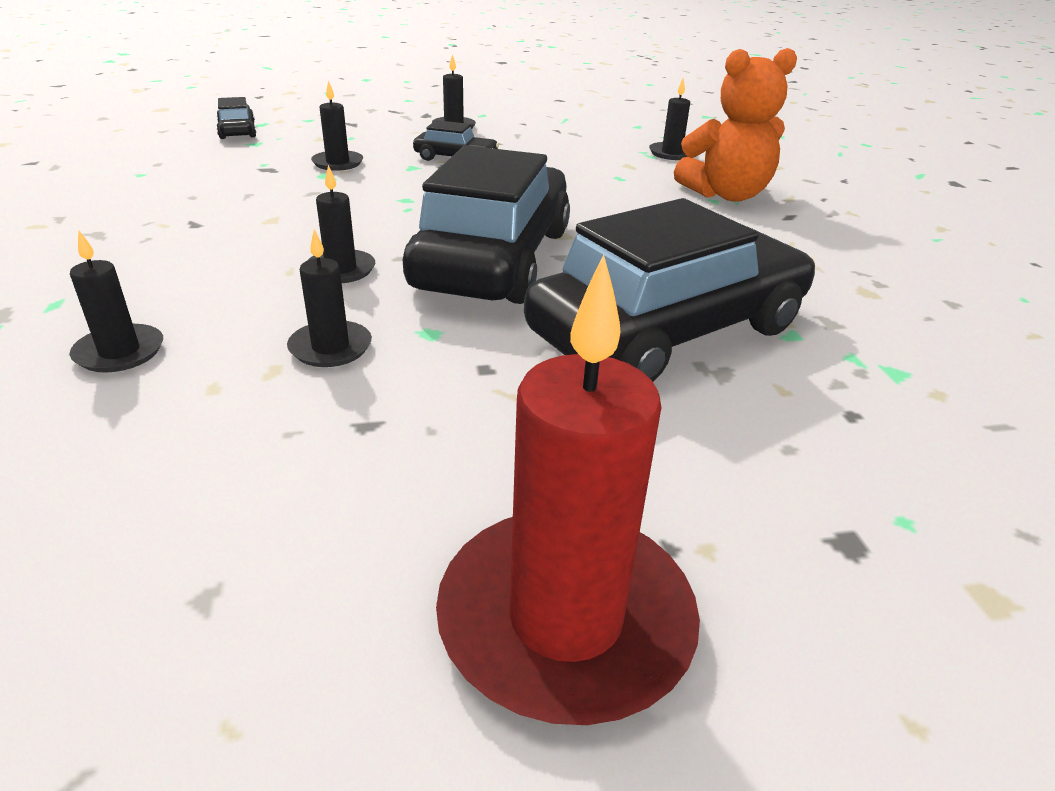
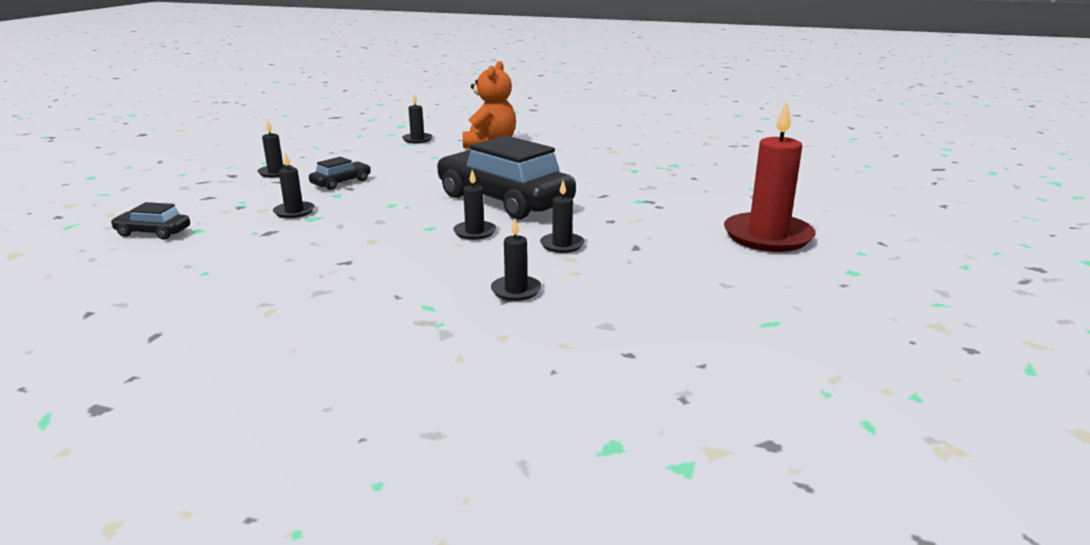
camera: 60 degrees left, 10 degrees down
black car [524,198,816,382] -> none

